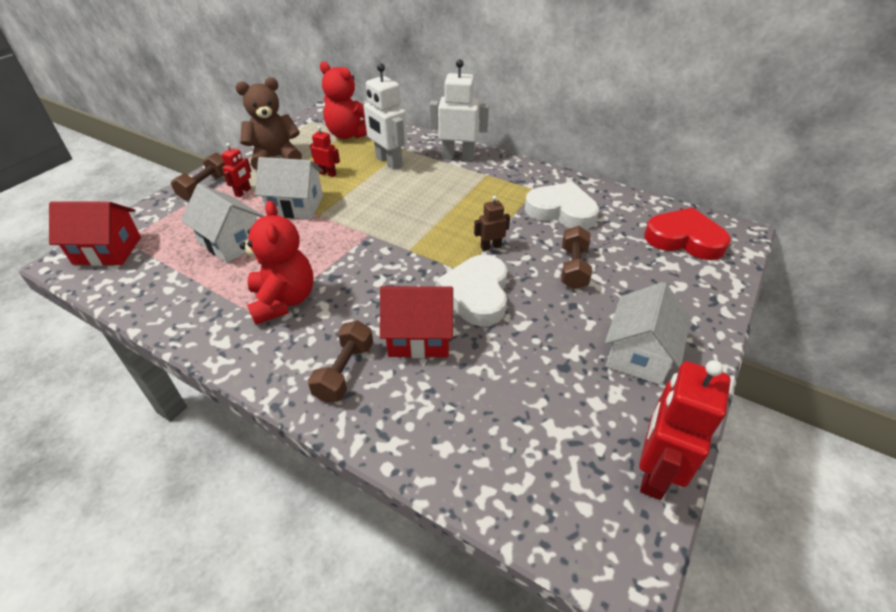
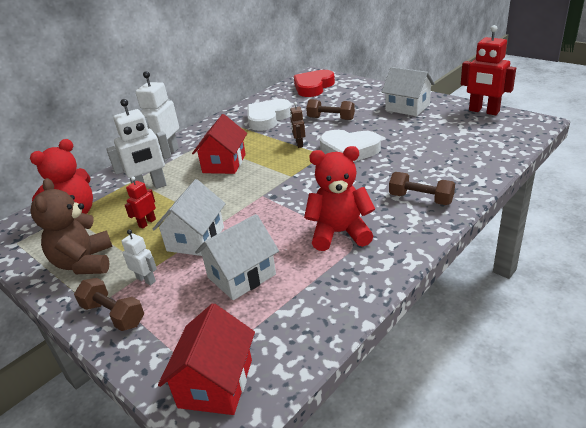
camera: 75 degrees left, 10 degrees down
red robot [221,143,251,197] -> white robot [121,229,157,285]
red house [380,286,453,358] -> red house moved to [192,114,247,174]

